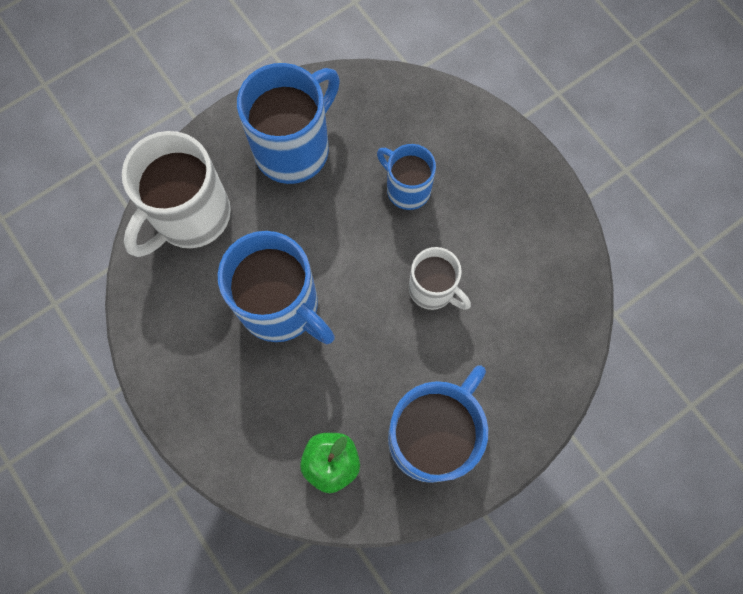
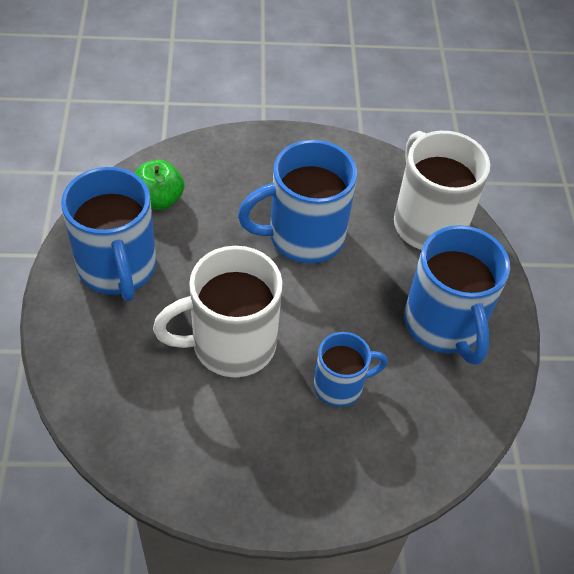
camera: 120 degrees right, 20 degrees down
white mug [409,247,471,310] -> white mug [153,246,283,377], size x1.72

